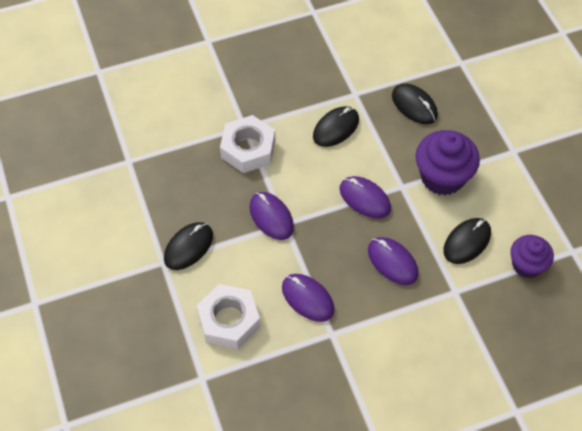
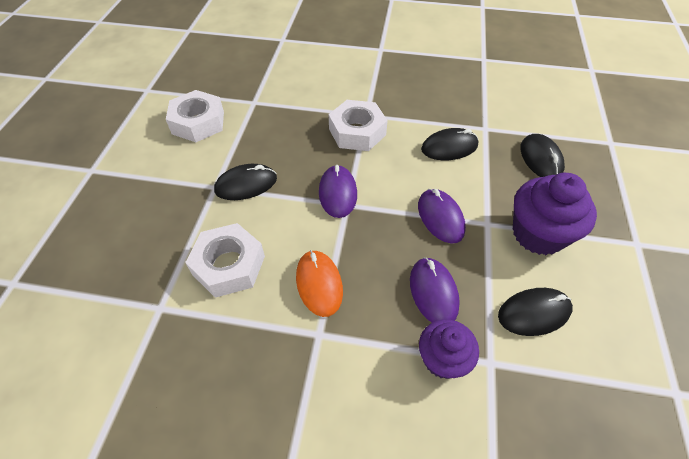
camera: 30 degrees right, 5 degrees down
purple mouse [282,274,335,322] -> orange mouse [296,250,343,317]
purple cupcake [510,235,554,278] -> purple cupcake moved to [419,319,479,379]
none -> white nut [166,90,224,142]

